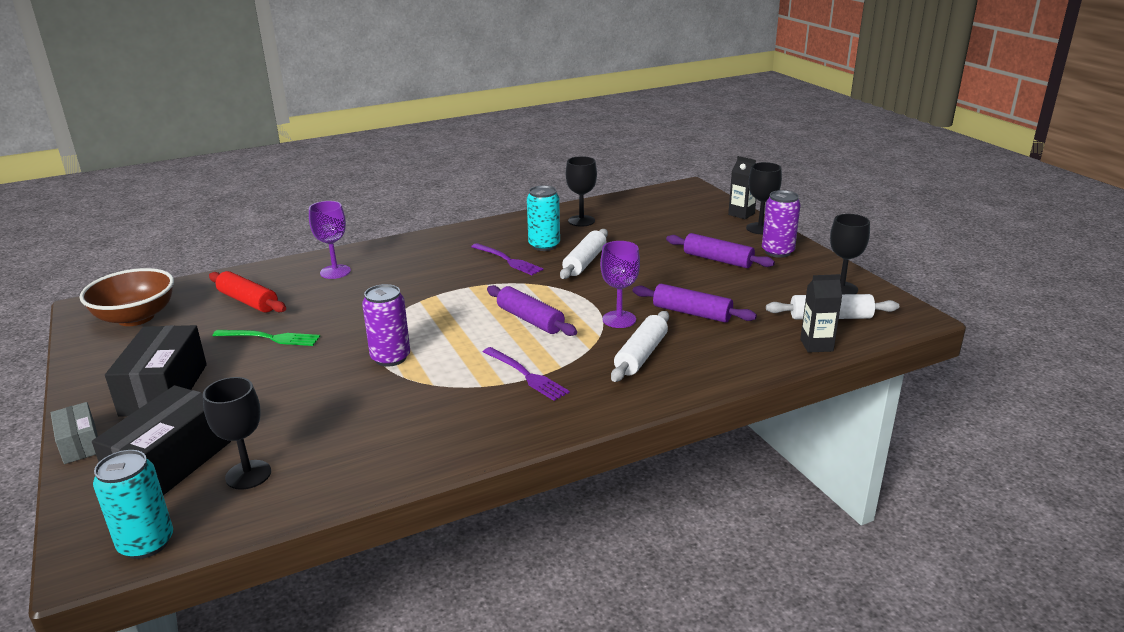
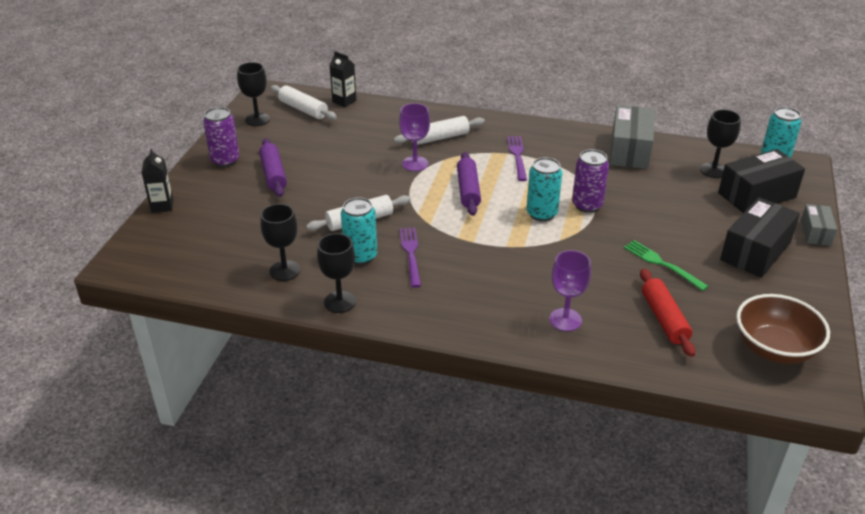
camera: 140 degrees left, 10 degrees up
purple rolling pin [633,284,757,323] -> none
black goblet [746,162,782,234] -> black goblet moved to [317,233,356,313]
none -> turquoise can [527,157,562,221]
none -> grey box [610,105,654,169]

